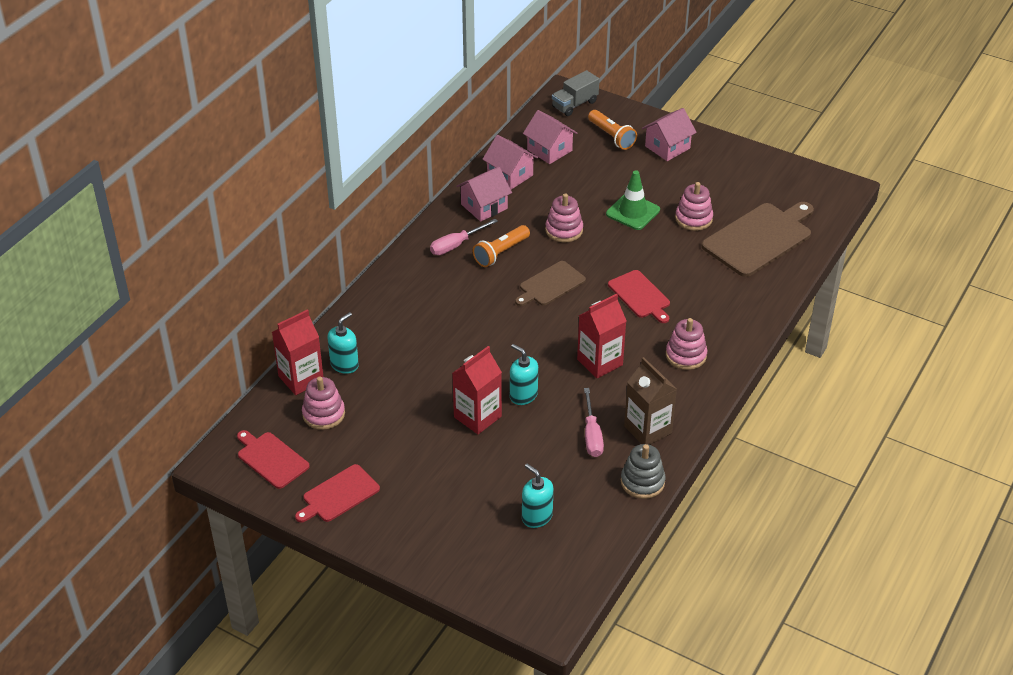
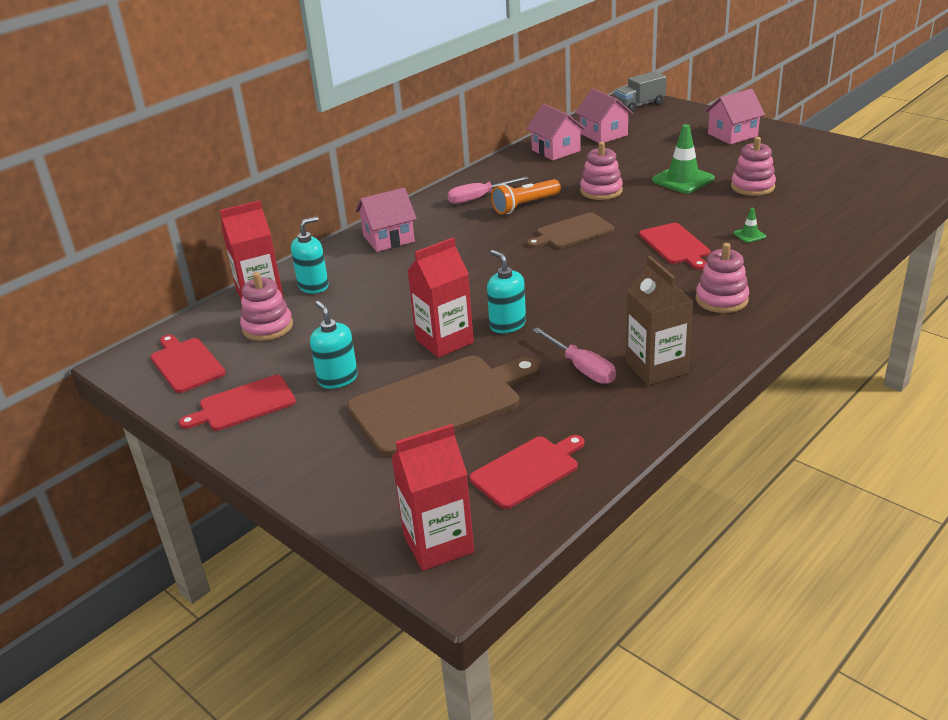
camera: 15 degrees right, 10 degrees down
pink house [456,167,512,222] -> pink house moved to [355,188,417,252]
turquoise soap dispenser [522,464,554,528] -> turquoise soap dispenser moved to [310,301,358,389]
red carton [577,294,626,378] -> red carton moved to [391,424,474,571]
pink screwdriver [584,388,604,457] -> pink screwdriver turned 45 degrees counterclockwise [532,327,616,384]
orange flashlight [588,110,637,150] -> none
grey stacking toy [621,444,665,499] -> none
brown cutting board [702,202,814,277] -> brown cutting board moved to [347,356,540,457]
none -> red cutting board [469,435,585,509]
none -> green traffic cone [734,208,766,243]

